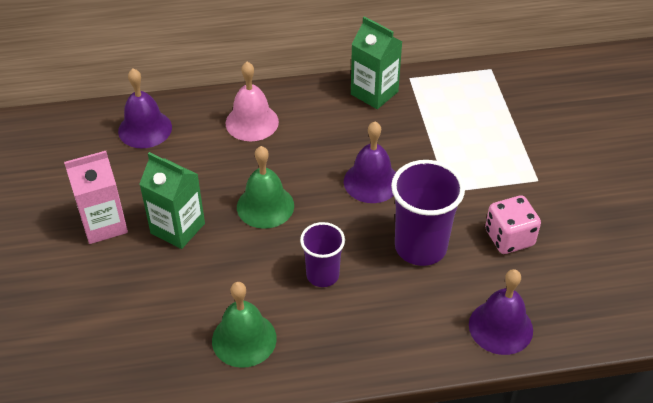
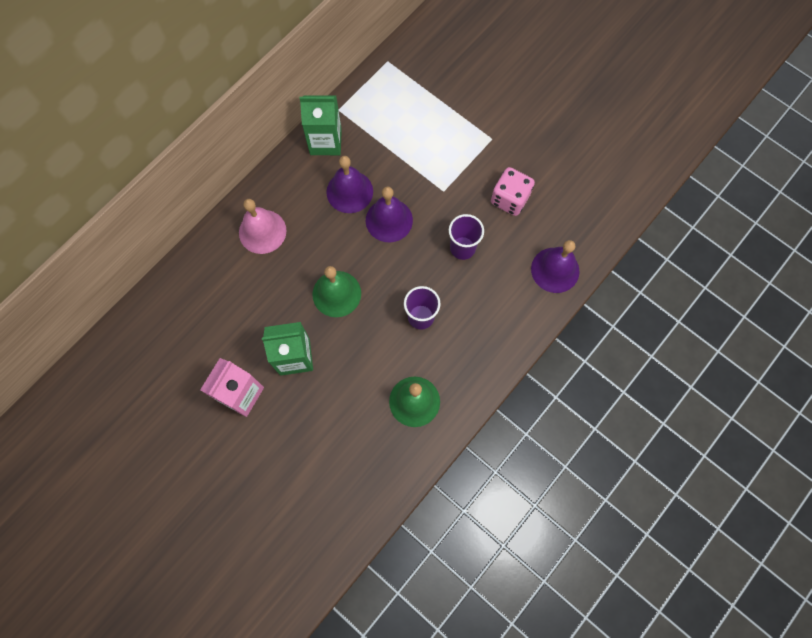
camera: 40 degrees left, 25 degrees up
purple bell [118,68,172,148] -> purple bell moved to [326,156,373,213]
purple cup [391,160,465,266] -> purple cup [449,214,484,260], size x0.61

